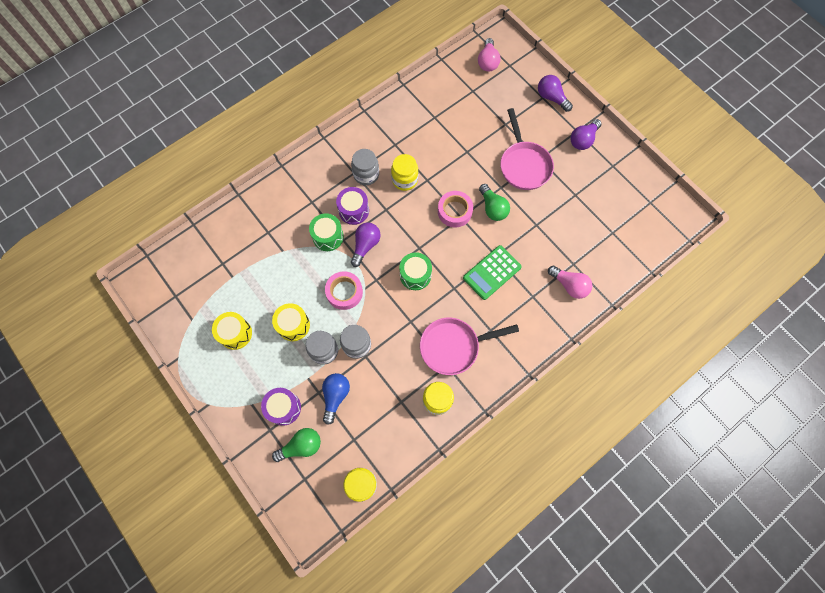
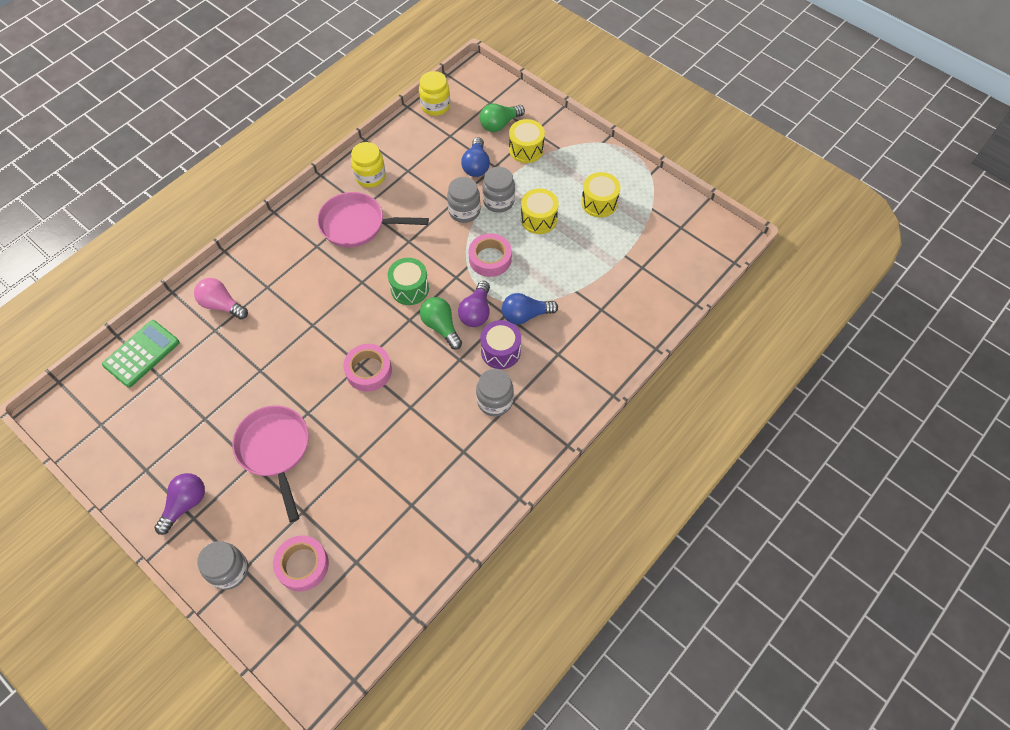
camera: 170 degrees right, 10 degrees down
purple drum [261,388,301,426] -> yellow drum [509,119,545,163]
green drum [309,213,344,251] -> blue light bulb [502,293,558,324]
yellow jar [391,154,418,191] -> none
pink pan [420,318,519,375] -> pink pan turned 150 degrees counterclockwise [317,192,429,248]
green calculator [463,245,522,300] -> green calculator moved to [102,320,180,388]
pink light bulb [478,38,500,72] -> none
green light bulb [479,184,510,221] -> green light bulb moved to [420,297,462,349]
purple light bulb [538,75,573,112] -> grey jar [197,541,248,590]
none -> pink tape [273,535,329,591]

